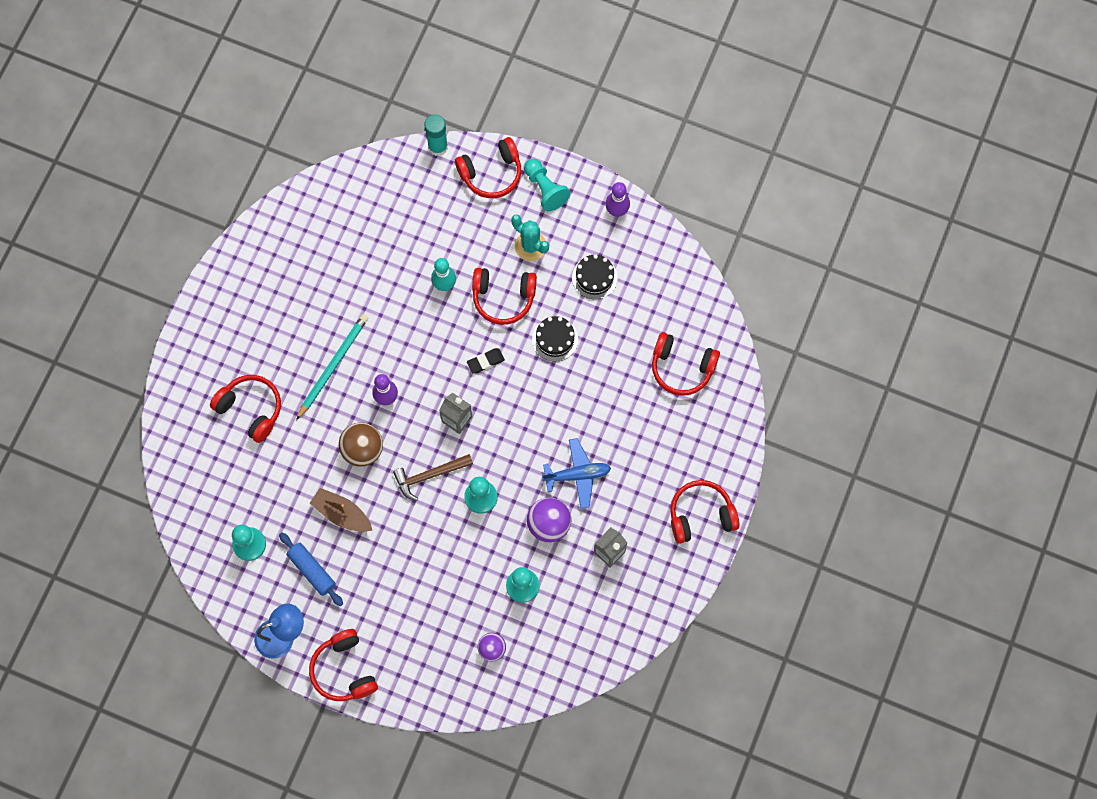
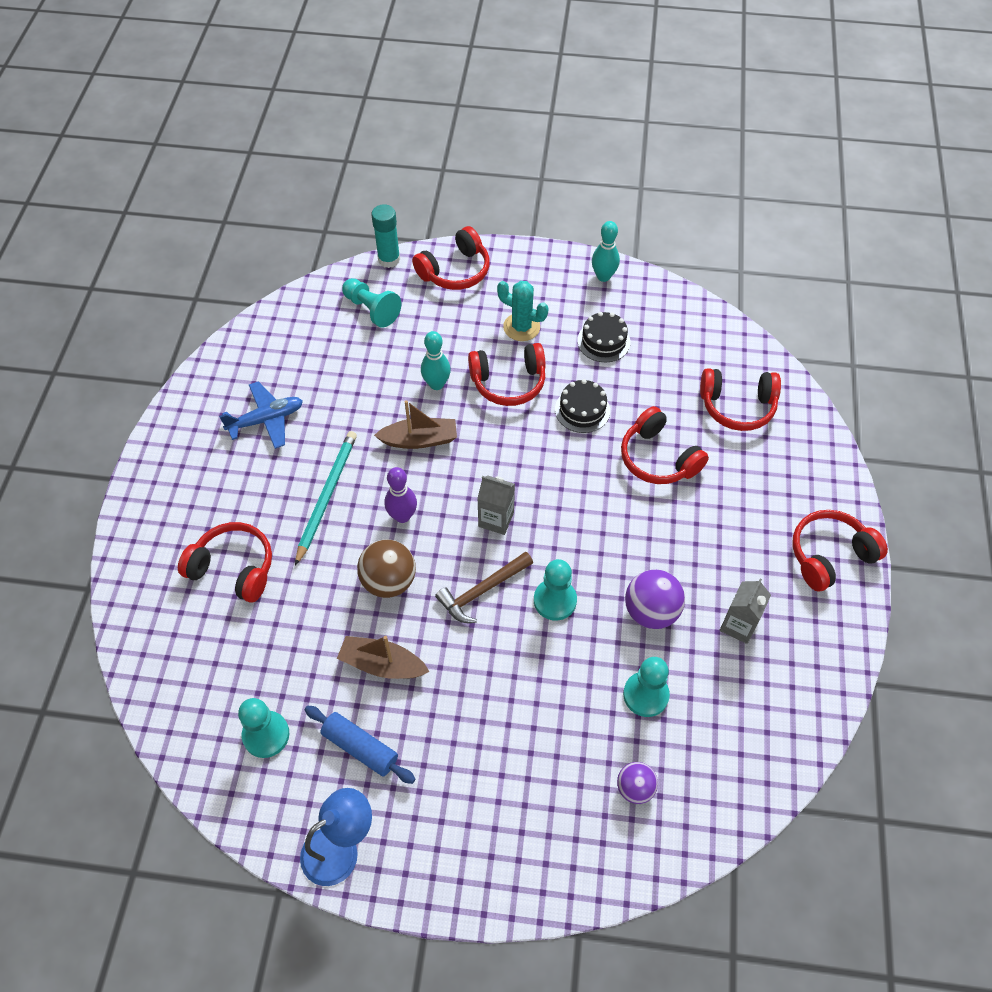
camera: 15 degrees left, 15 degrees down
red headphones [309,629,378,701] -> red headphones moved to [621,406,709,484]
black eraser [467,348,505,374] -> none
turquoise pawn [524,159,570,211] -> turquoise pawn moved to [342,278,401,327]
blue plane [542,438,611,509] -> blue plane moved to [219,381,303,449]
purple bowling pin [606,182,630,217] -> turquoise bowling pin [592,221,620,282]
none -> brown boat [374,400,457,449]

